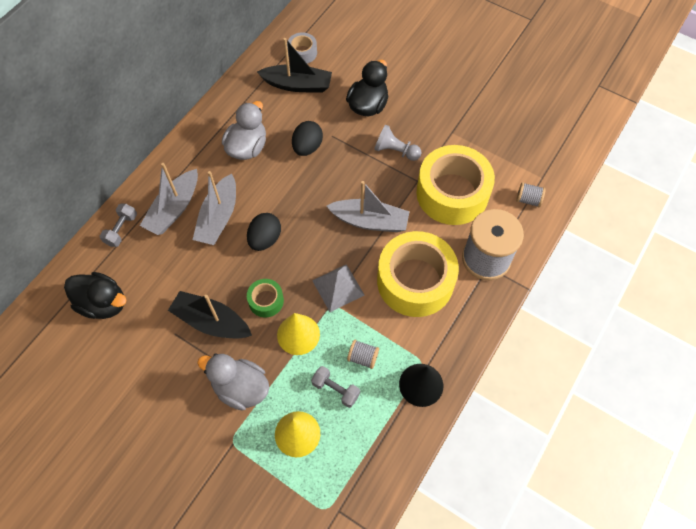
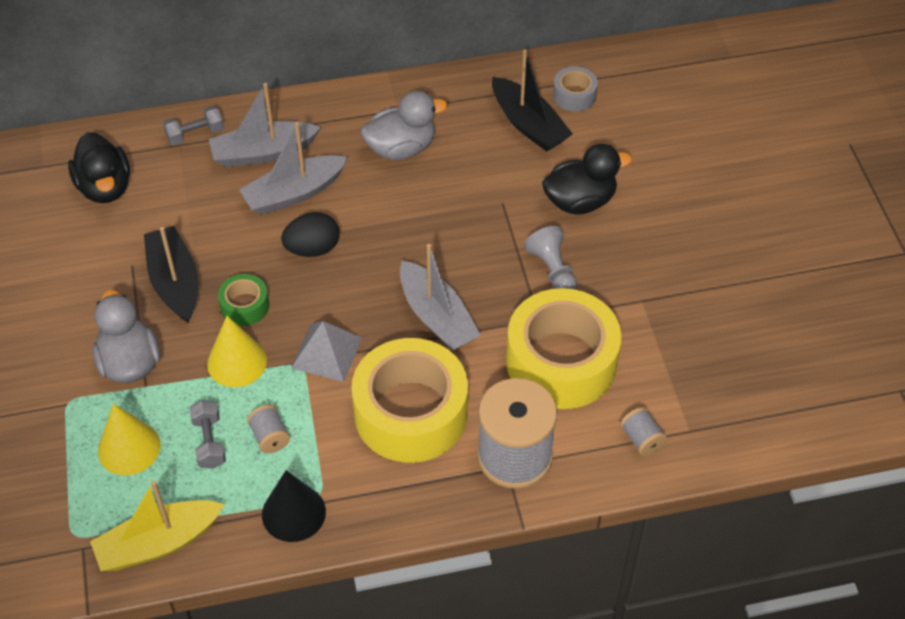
camera: 45 degrees right, 10 degrees down
black egg [292,121,323,156] -> none
none -> yellow boat [90,481,225,571]

